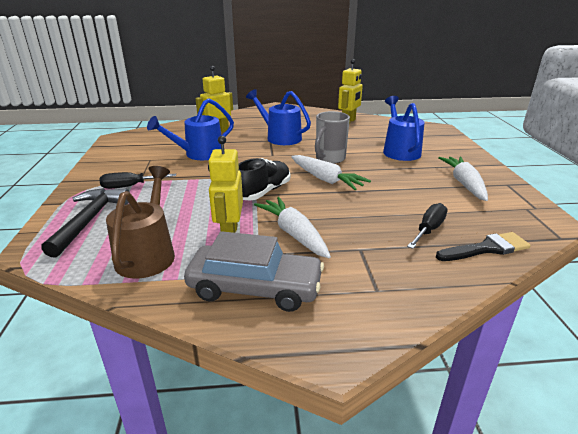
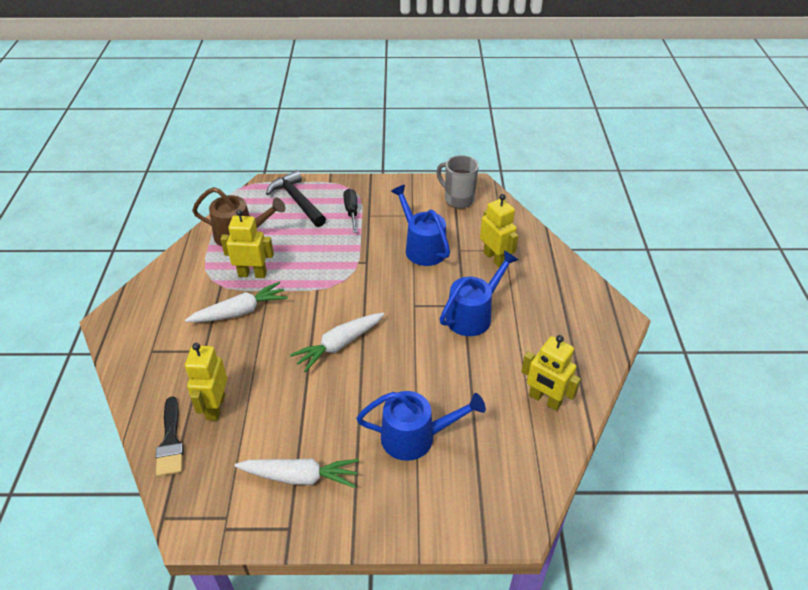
camera: 95 degrees right, 15 degrees up
black hammer [41,188,130,258] -> black hammer turned 135 degrees counterclockwise [266,170,326,227]
grey car [184,231,324,312] -> none
black shoe [239,158,290,201] -> none
grey mug [315,111,350,164] -> grey mug moved to [436,155,479,208]
black screwdriver [407,203,448,249] -> yellow robot [185,343,227,421]

